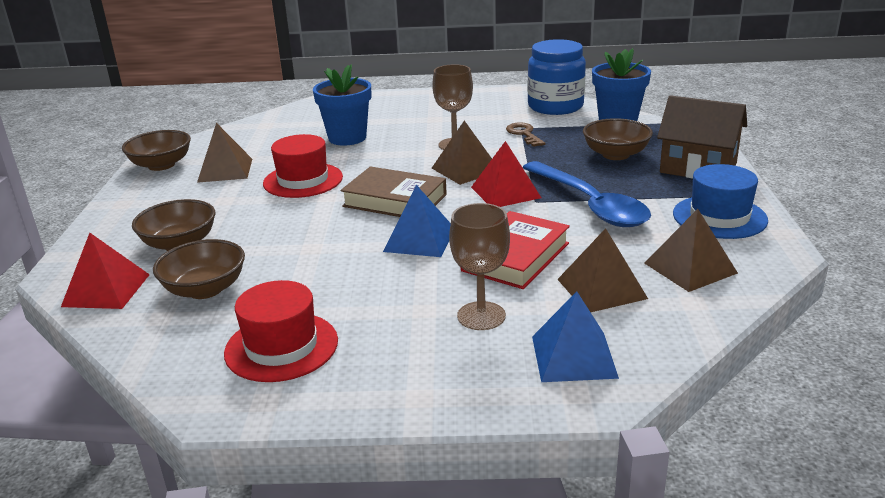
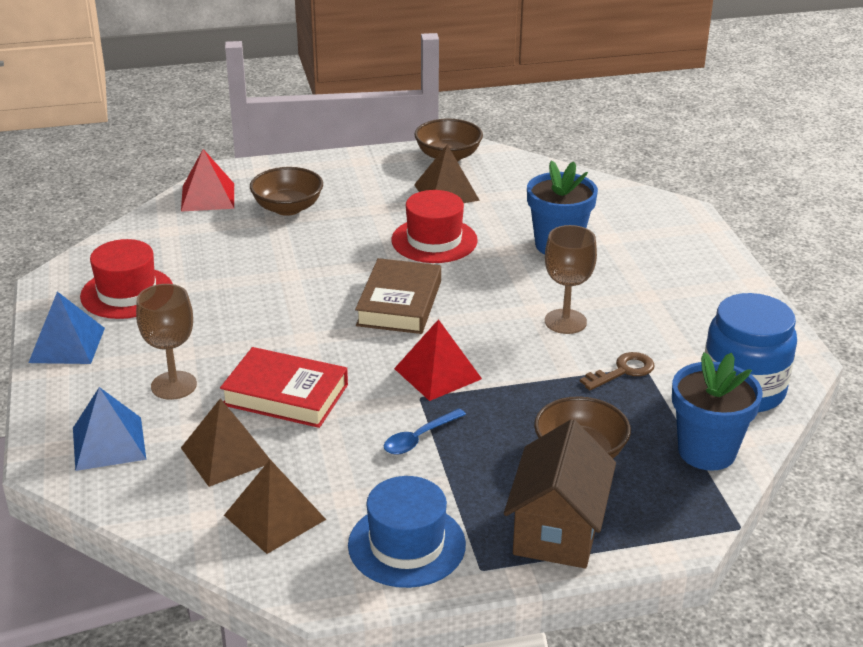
camera: 75 degrees right, 5 degrees up
brown bowl [153,239,245,299] -> none
blue pyramid [383,185,451,257] -> blue pyramid moved to [28,291,105,364]
brown pyramid [432,120,492,185] -> none
blue spoon [522,161,651,227] -> blue spoon [384,408,466,455], size x0.46

